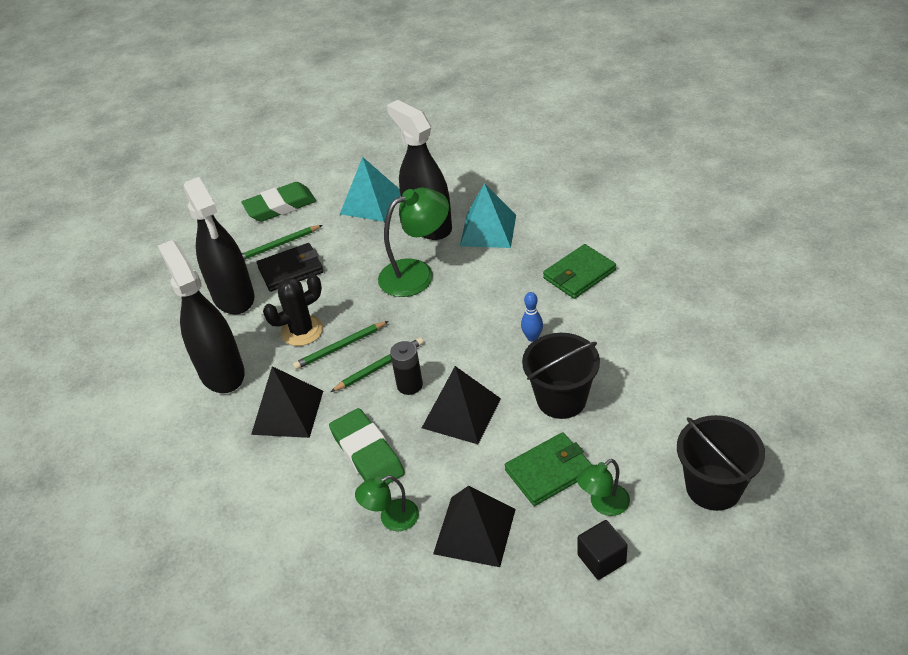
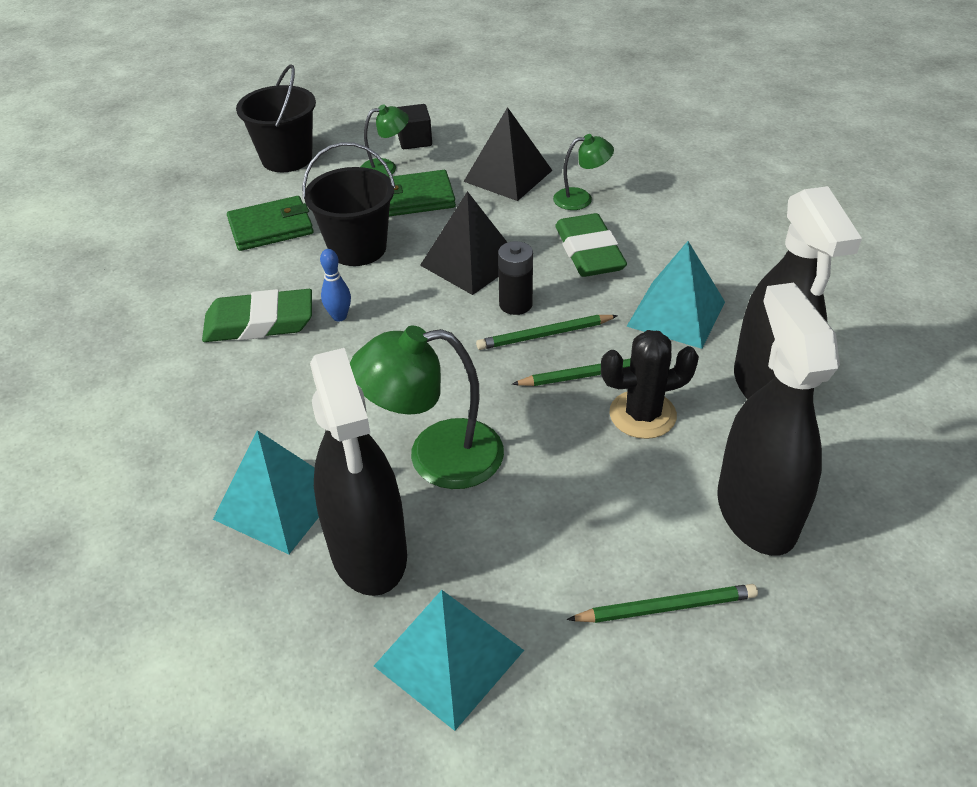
camera: 165 degrees left, 0 degrees up
green eraser [241,182,316,222] -> green eraser moved to [202,289,312,342]
black pyramid [251,366,323,438] -> turquoise pyramid [626,241,725,349]
black wallet [257,243,324,292] -> none
green wallet [543,244,616,299] -> green wallet moved to [227,196,313,251]

